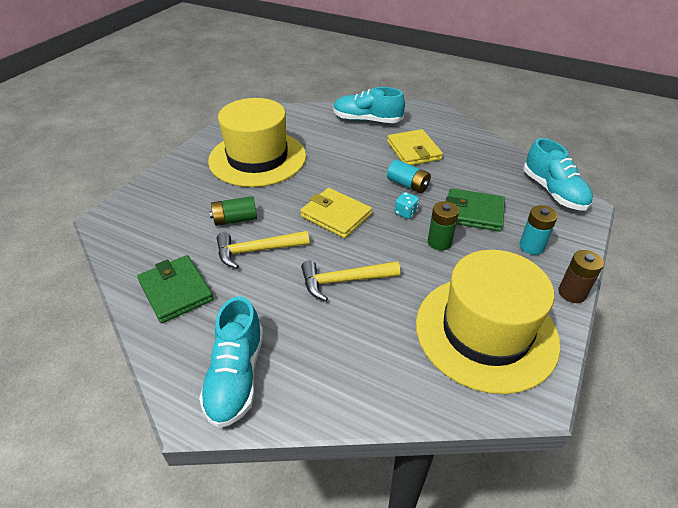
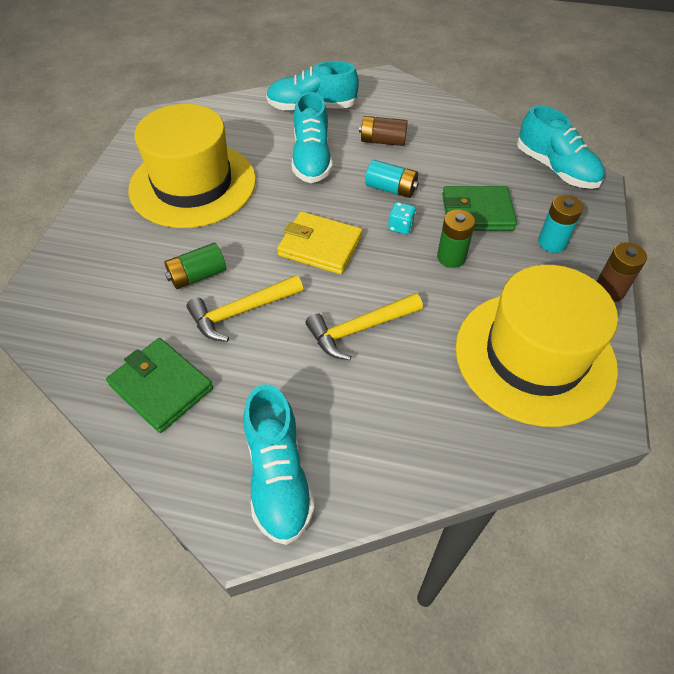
camera: 15 degrees left, 10 degrees up
yellow wallet [387,129,443,165] -> brown battery [359,116,408,146]
none -> turquoise shoe [292,92,332,183]

